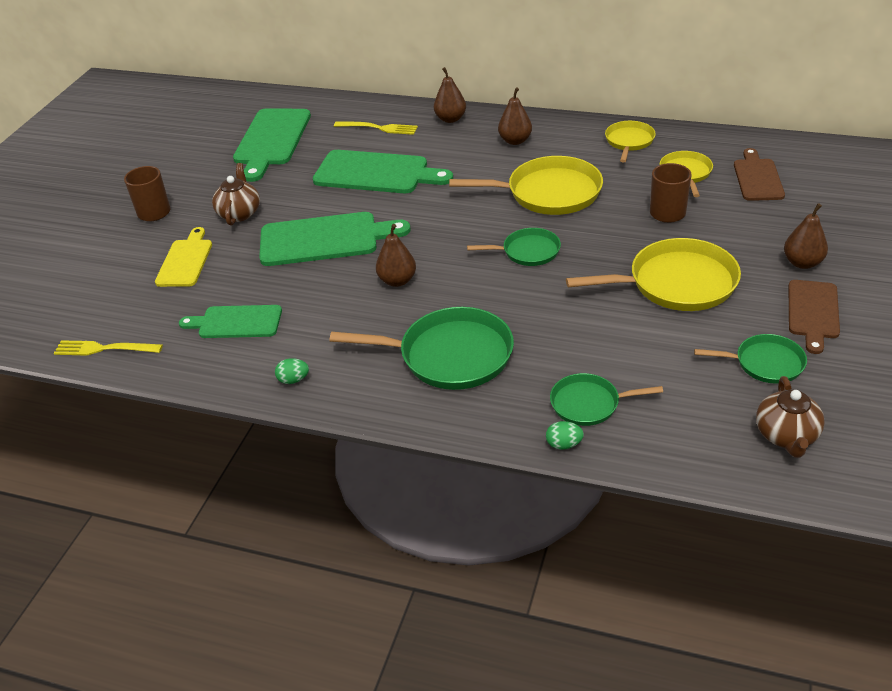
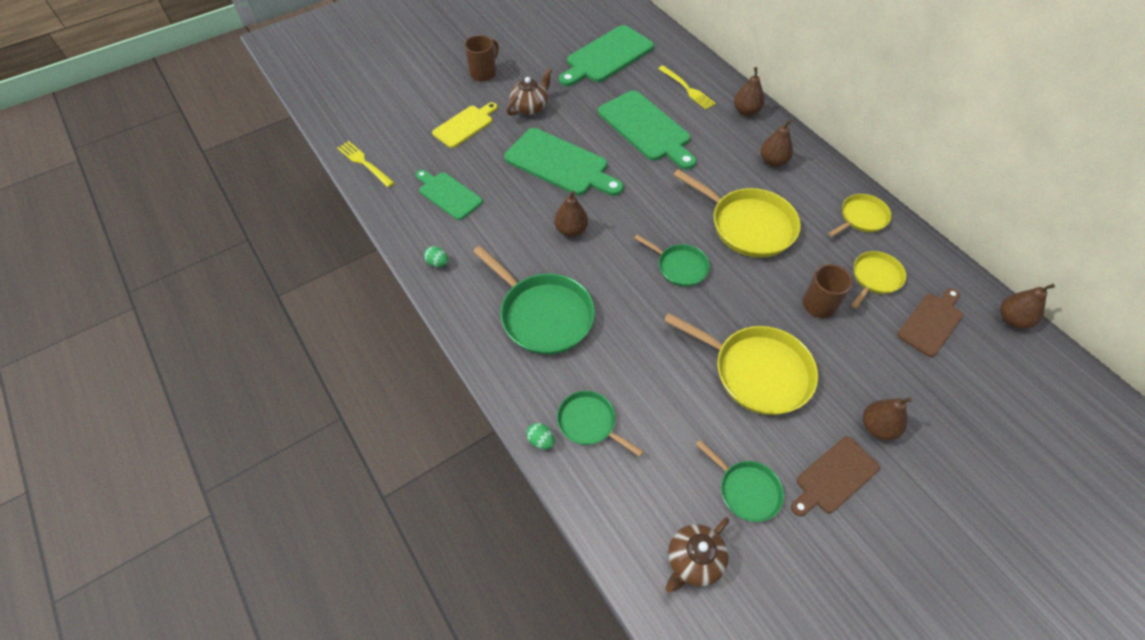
camera: 35 degrees right, 15 degrees up
none -> brown pear [1000,284,1055,329]

